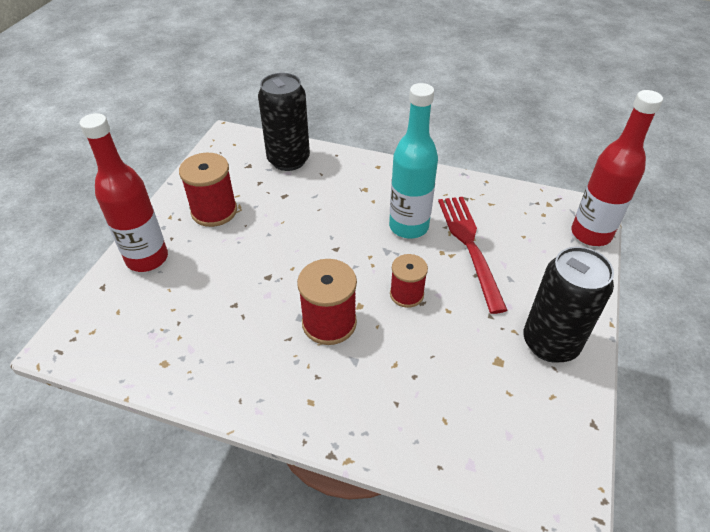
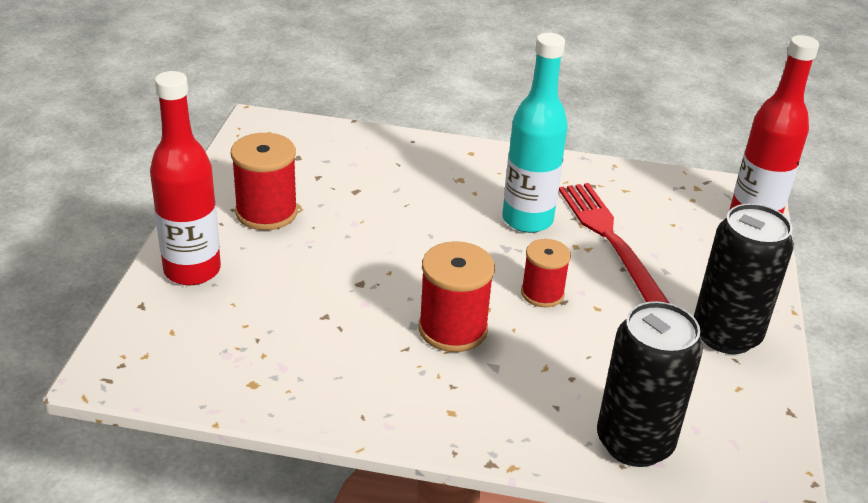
camera: 10 degrees left, 10 degrees down
black can [258,73,310,171] -> black can moved to [597,301,703,467]

